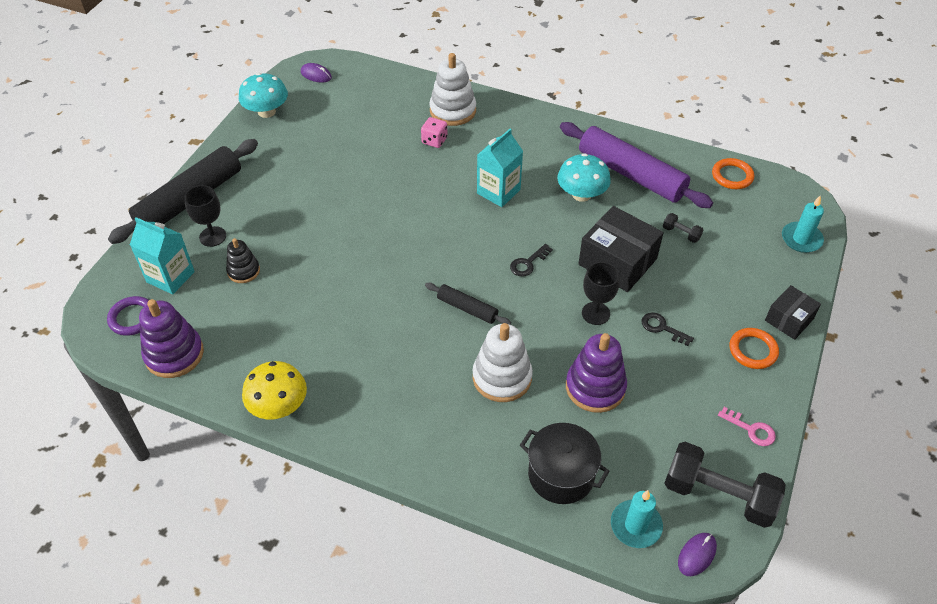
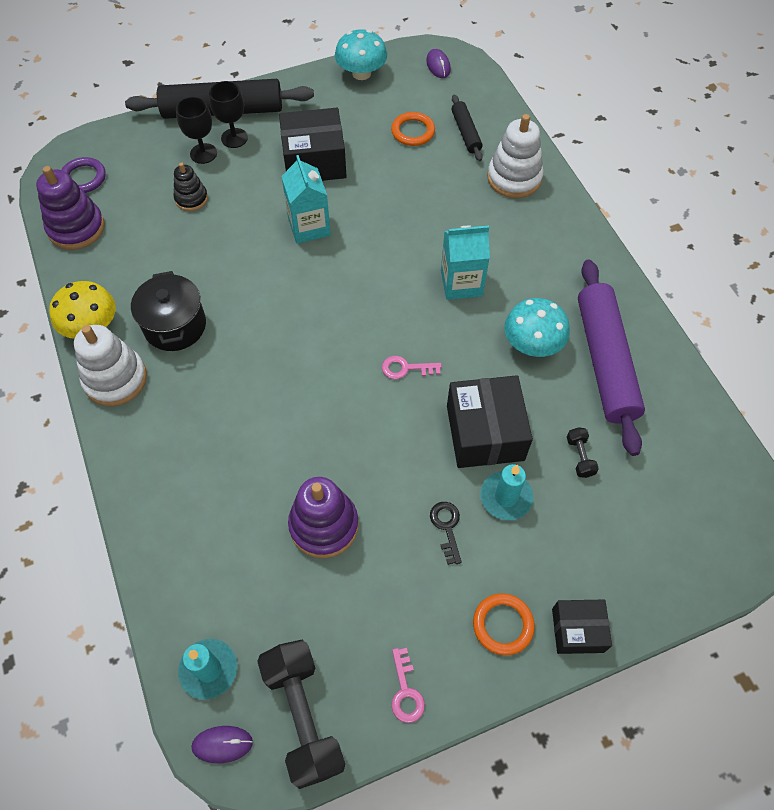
camera: 45 degrees right, 10 degrees up
turquoise carton [130,217,195,295] -> turquoise carton moved to [281,155,331,244]
pink dice [421,117,447,148] -> none
black rolling pin [425,283,511,325] -> black rolling pin moved to [452,94,483,161]
white stacking toy [472,323,533,402] -> white stacking toy moved to [74,325,147,406]
black key [510,244,553,277] -> pink key [382,356,442,379]
black pot [520,423,610,504] -> black pot moved to [131,271,206,351]
black goblet [582,262,620,325] -> black goblet moved to [209,81,248,148]
orange ring [712,158,754,189] -> orange ring moved to [391,112,435,146]
turquoise candle [782,195,824,253] -> turquoise candle moved to [480,464,534,520]
none -> black box [279,108,347,181]

